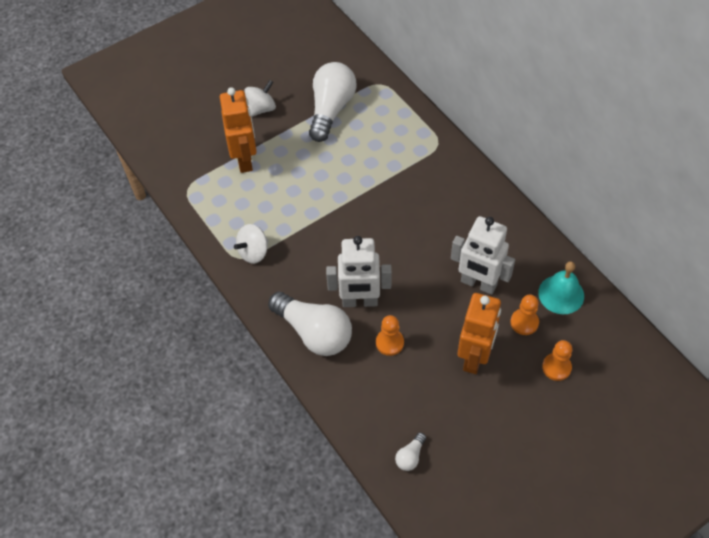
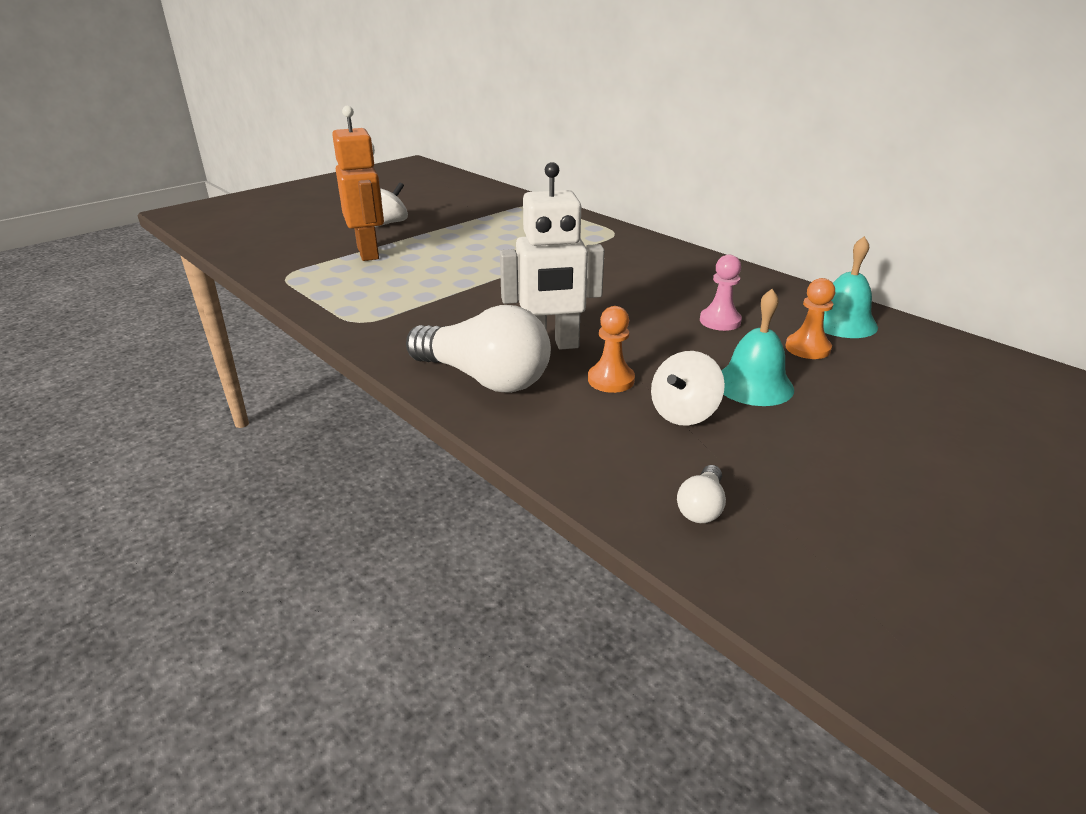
camera: 10 degrees left, 25 degrees down
white spinning top [234,224,269,264] -> white spinning top moved to [651,351,725,426]
white light bulb [309,62,357,142] -> none
white robot [451,216,515,295] -> pink pawn [700,254,742,331]
orange robot [457,293,501,374] -> turquoise bell [721,289,794,406]
orange pawn [542,340,572,381] -> none

